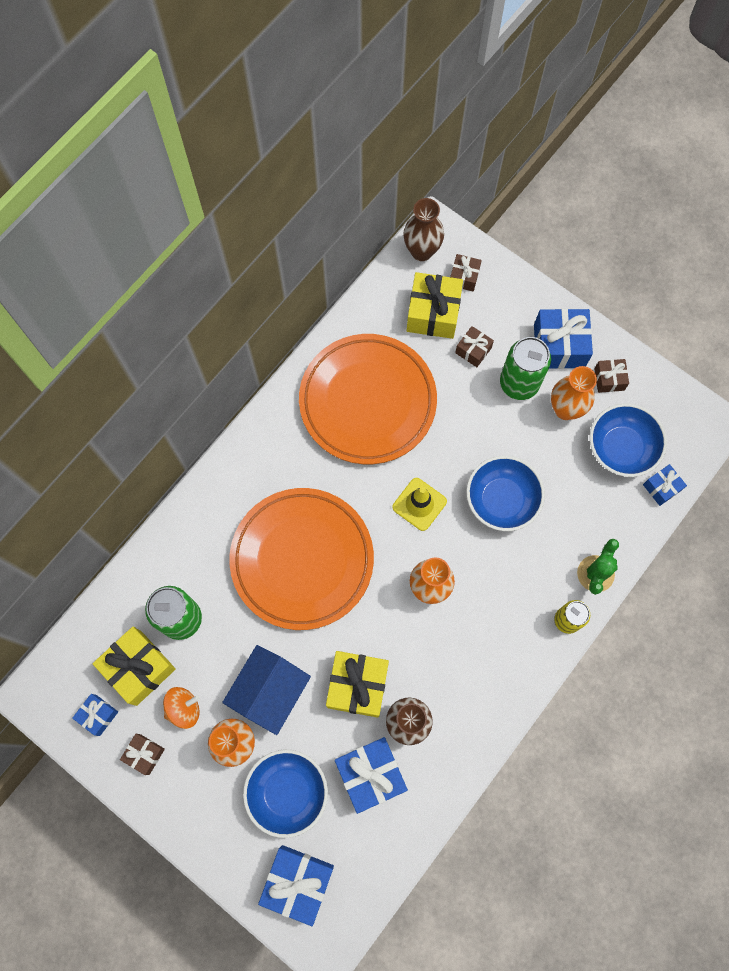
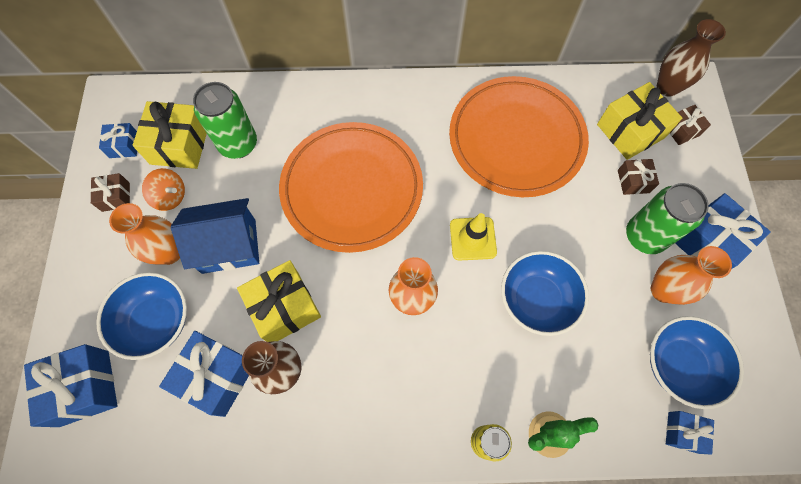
camera: 50 degrees right, 5 degrees down
brown gift [594,359,629,393] -> none

